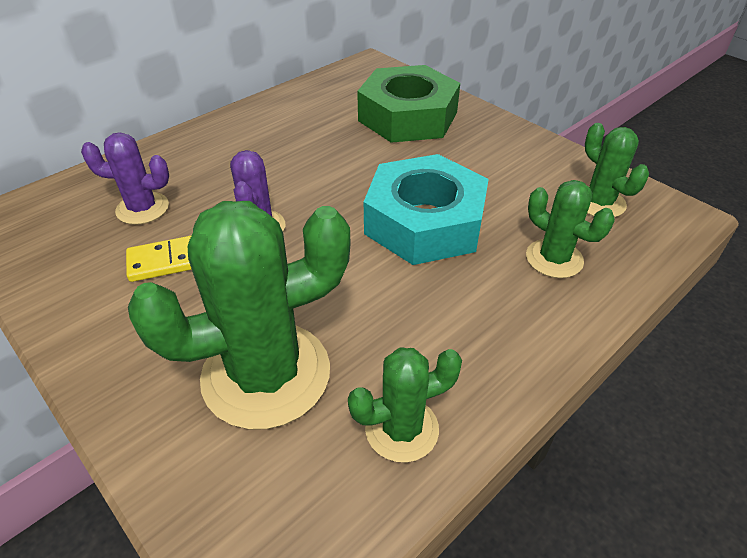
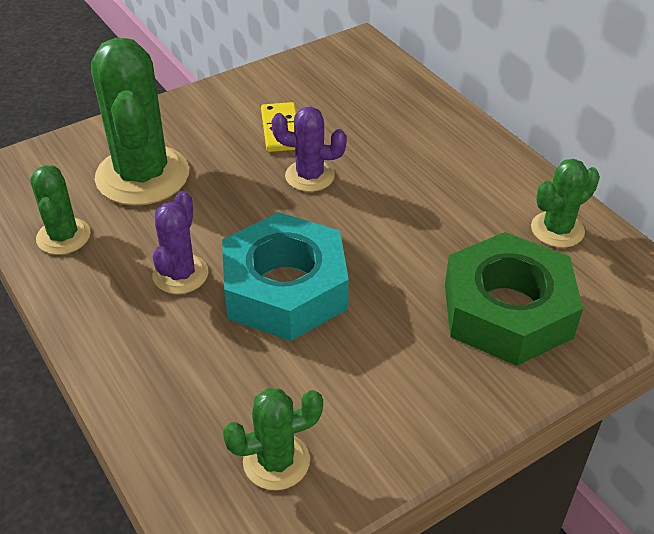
camera: 100 degrees right, 0 degrees up
purple cactus [81,132,169,225] -> purple cactus moved to [152,191,208,294]
green cactus [526,180,615,278] -> green cactus moved to [531,159,600,248]

